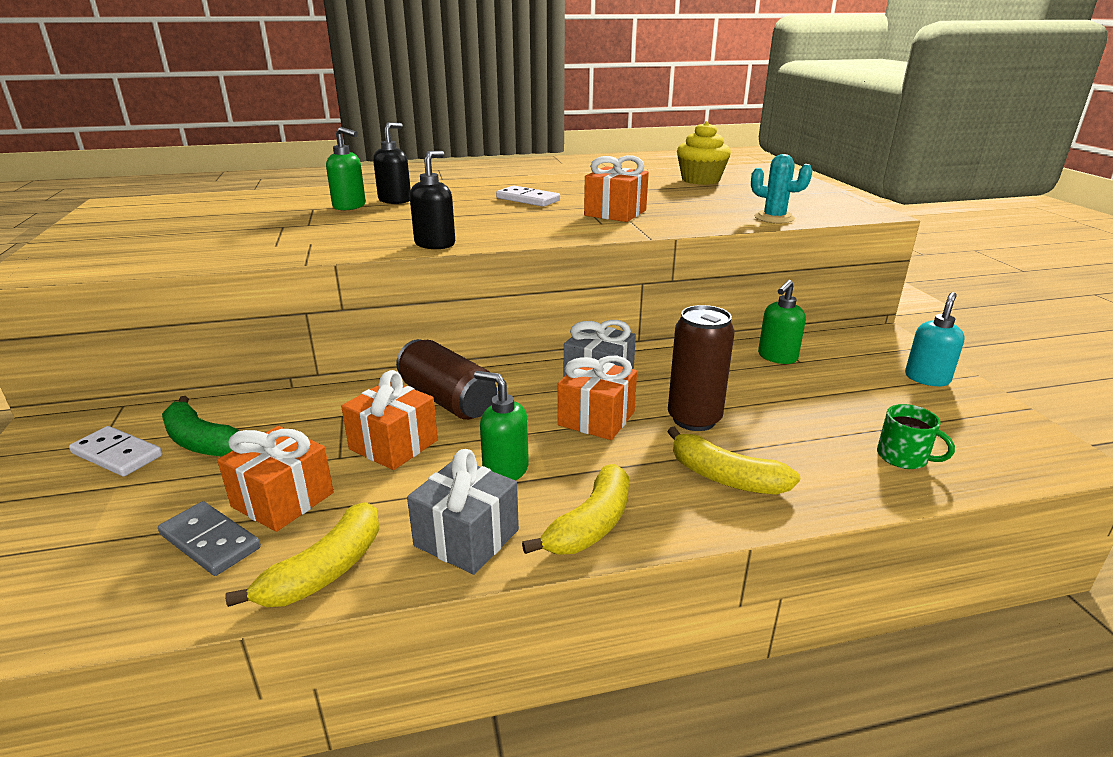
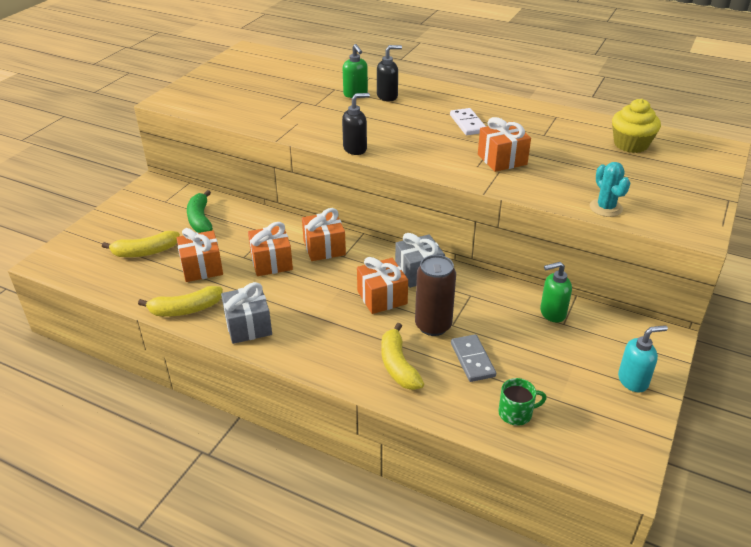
camera: 40 degrees right, 10 degrees up
white domino [69,426,162,476] -> none
grey domino [158,501,261,576] -> grey domino moved to [451,334,496,382]
brown can [396,339,497,420] -> orange gift [302,208,346,261]
green soap dispenser [474,371,529,481] -> none
yellow banana [522,464,629,555] -> yellow banana moved to [102,231,180,257]
green mug [877,404,955,469] -> green mug turned 90 degrees counterclockwise [498,378,547,426]

